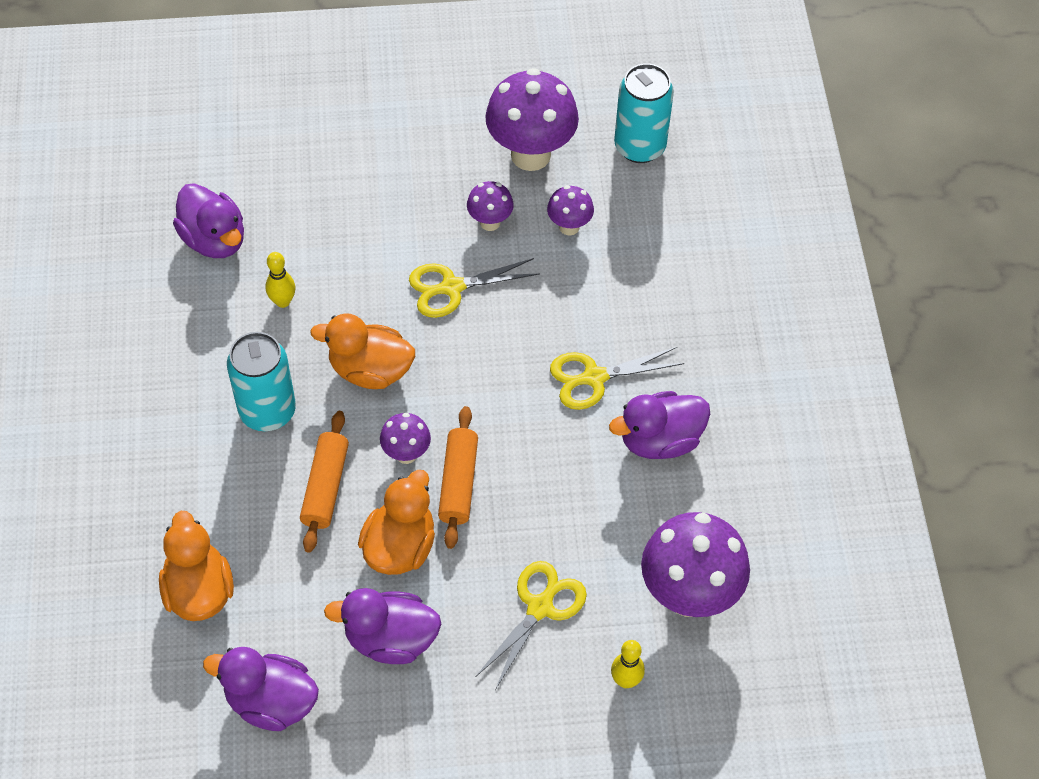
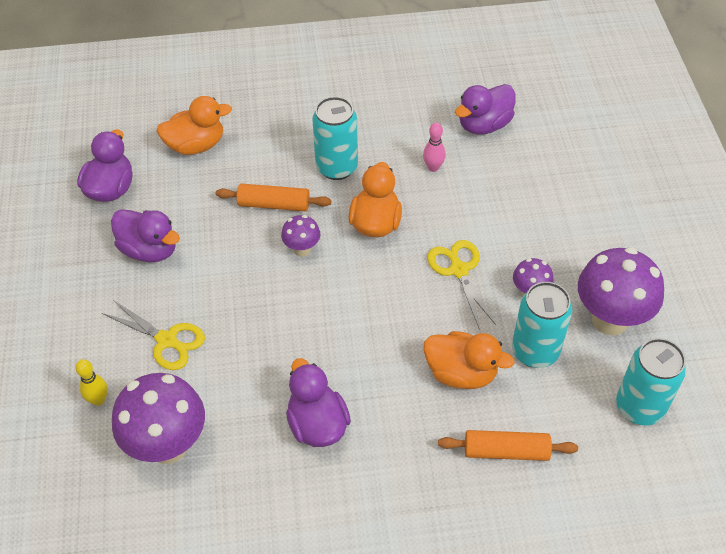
camera: 90 degrees right, 5 degrees down
yellow bowling pin [266,252,295,308] -> pink bowling pin [423,123,446,172]
purple duck [324,588,441,664] -> purple duck turned 120 degrees clockwise [111,209,180,262]
orange duck [358,470,435,575] -> orange duck moved to [423,331,514,389]
orange rolling pin [438,406,478,549] -> orange rolling pin moved to [438,430,578,461]
purple mushroom [547,185,594,236] -> turquoise can [512,282,572,368]
yellow scissors [550,347,685,410] -> none

